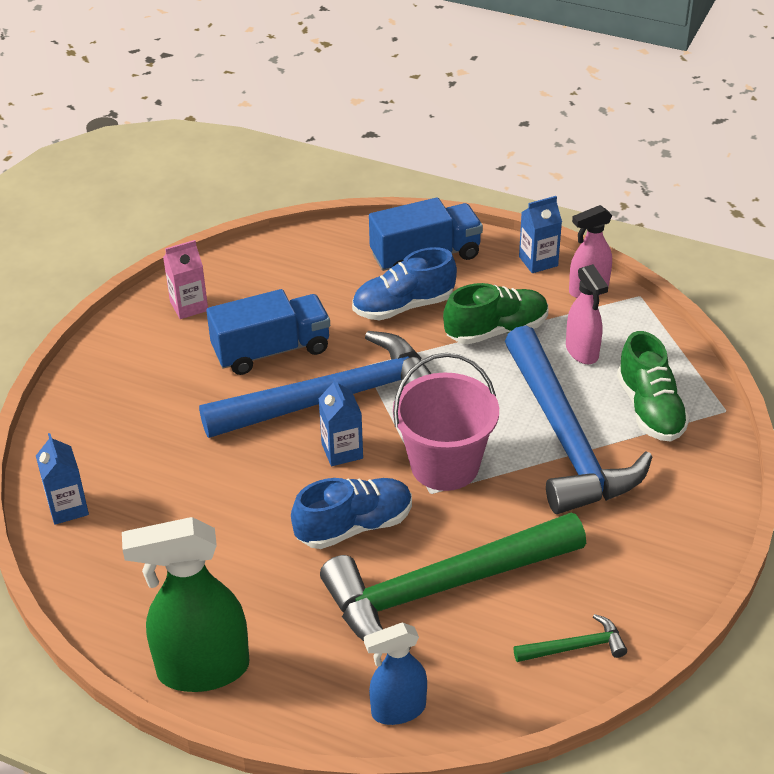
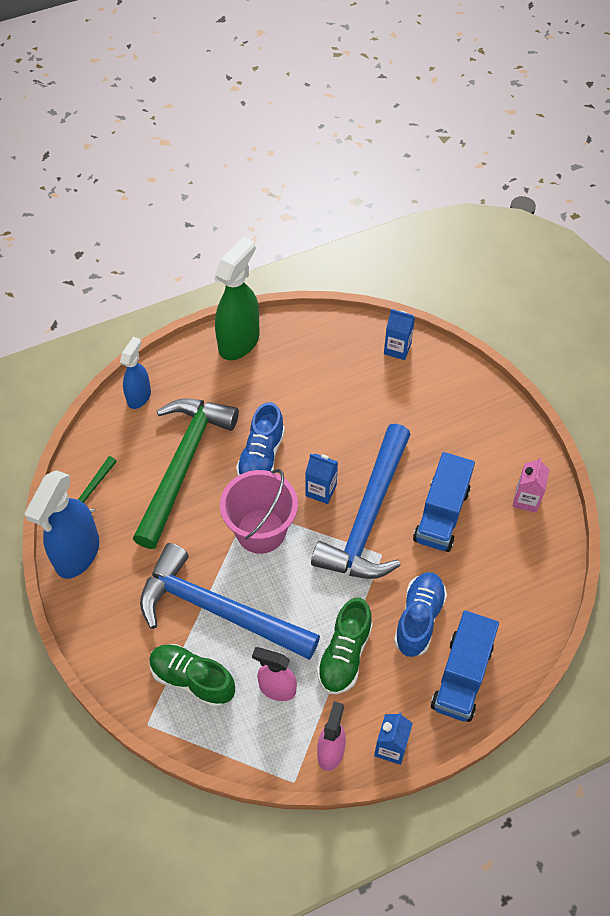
camera: 130 degrees right, 15 degrees up
none -> blue spray bottle [24,470,100,579]

